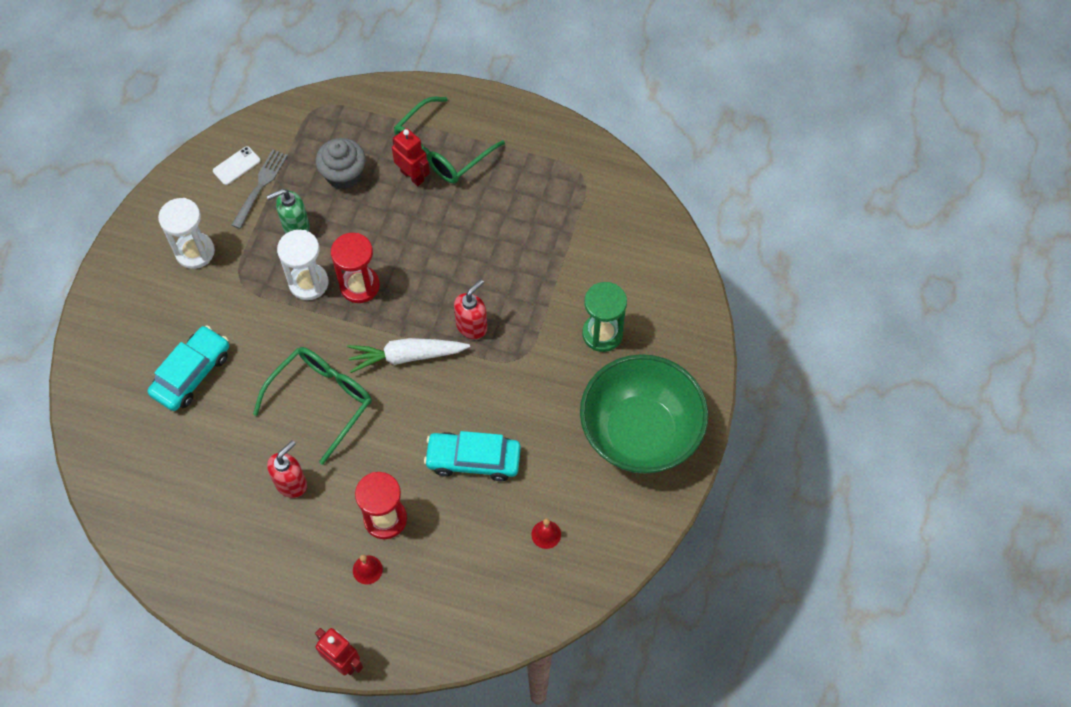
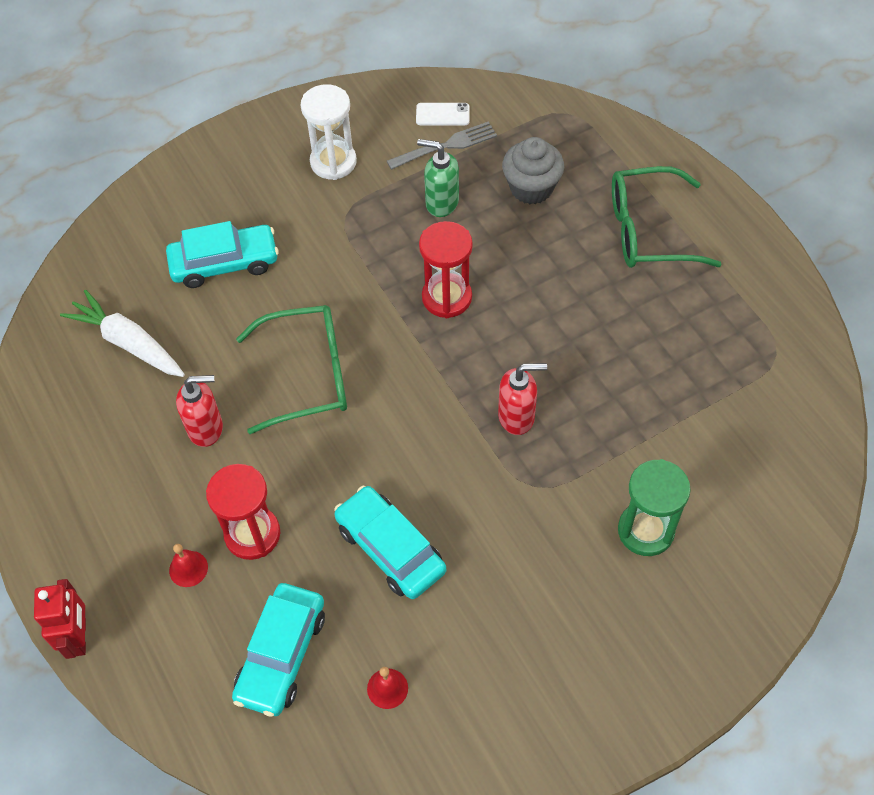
camera: 45 degrees right, 5 degrees down
white hourglass [277,230,329,300] -> none
white carrot [347,338,470,373] -> white carrot moved to [60,290,185,377]
red robot [392,128,430,186] -> none
green bowl [580,354,708,474] -> none
none -> turquoise car [232,583,325,717]

